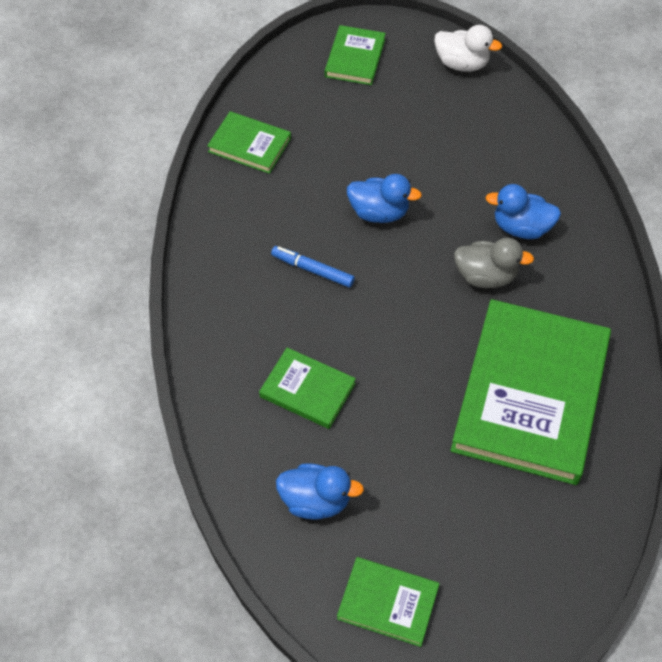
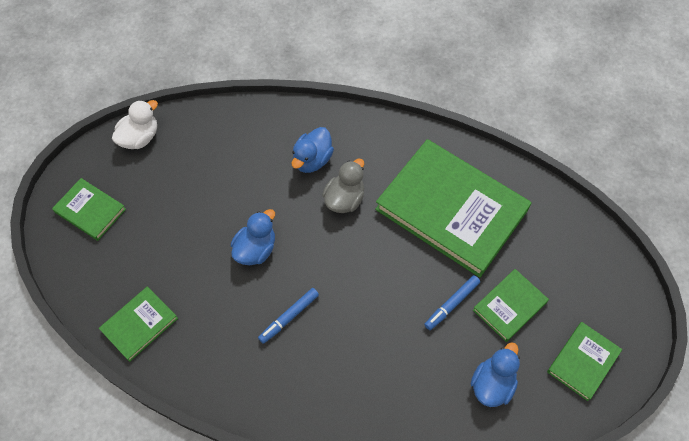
camera: 70 degrees left, 5 degrees up
green book [259,348,356,429] -> green book moved to [473,269,549,342]
none -> blue marker [424,275,480,330]

